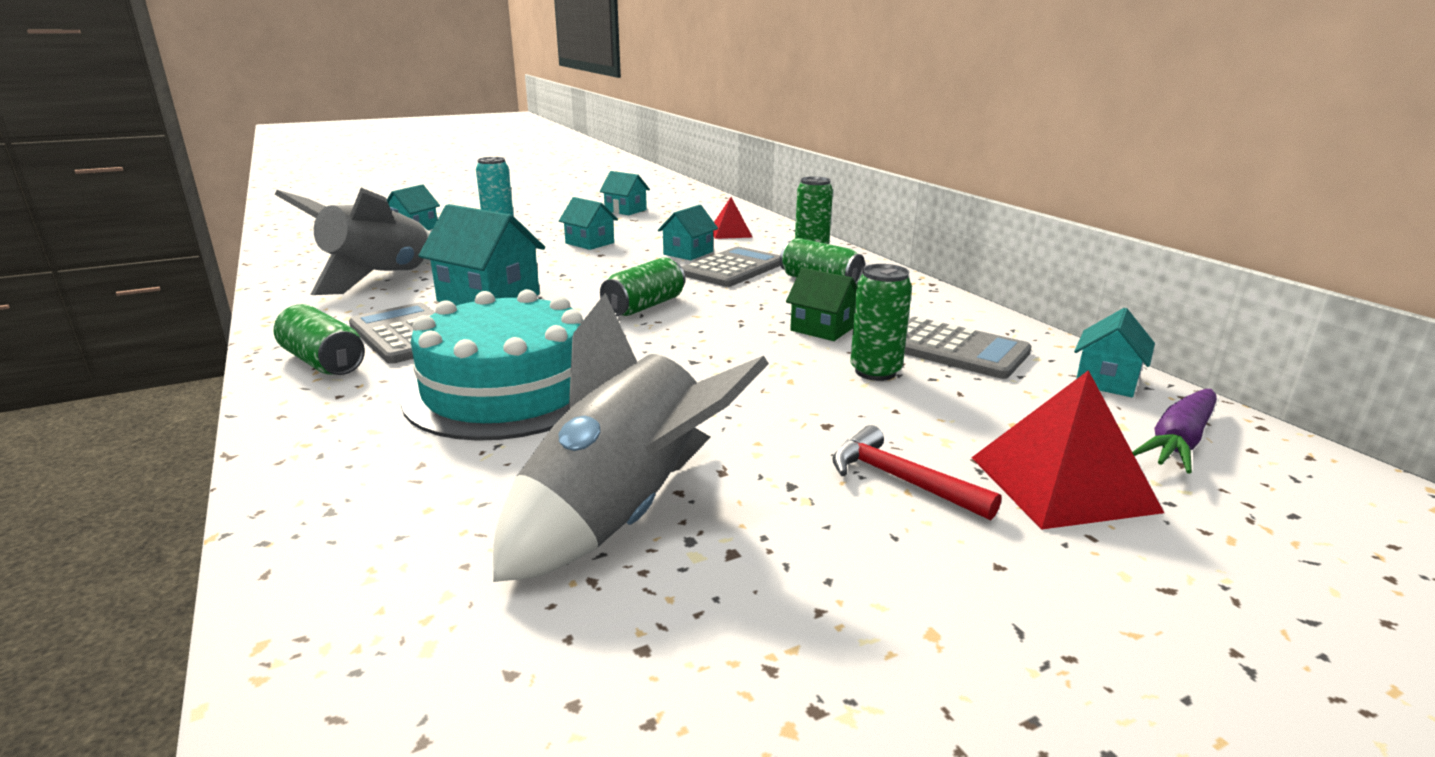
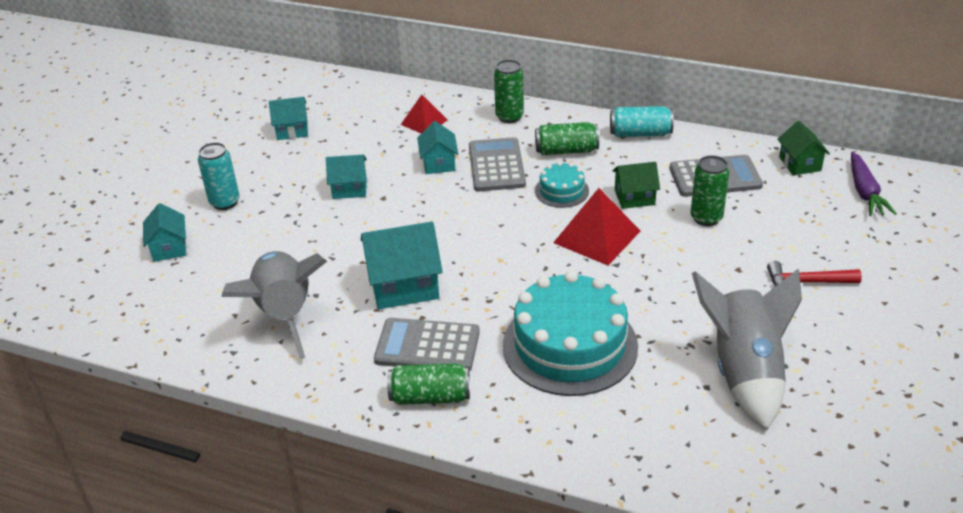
camera: 40 degrees left, 15 degrees up
green can [600,257,685,316] -> none
red pyramid [971,370,1164,530] -> red pyramid moved to [553,188,640,265]
turquoise house [1074,308,1155,397] -> green house [778,121,830,176]
none -> turquoise cake [535,161,589,208]
none -> turquoise can [610,106,674,137]

